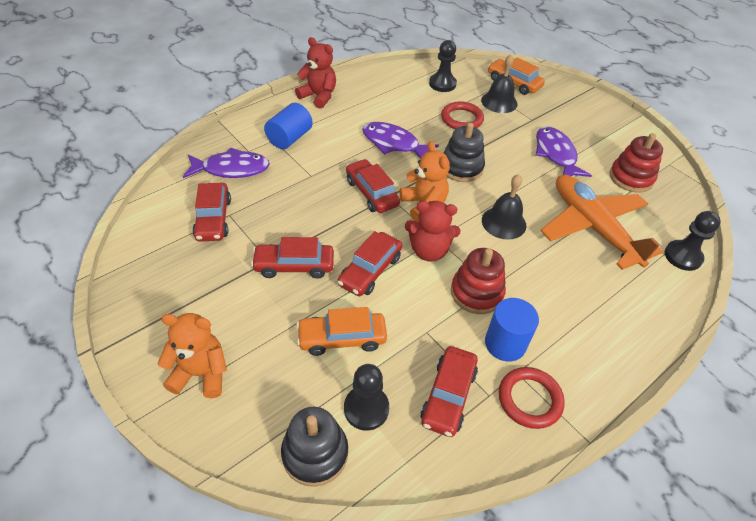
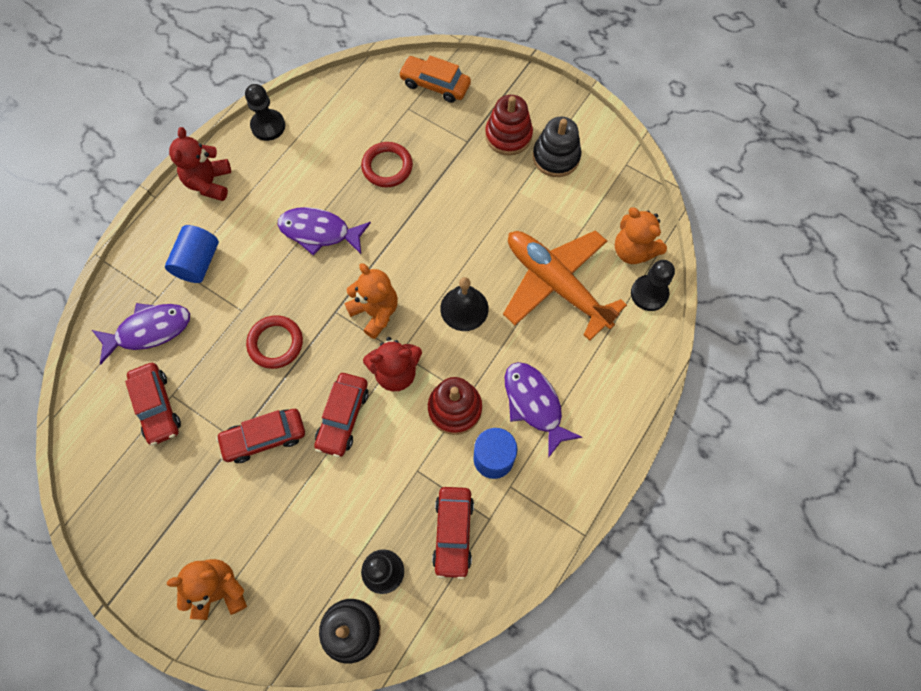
camera: 15 degrees left, 20 degrees up
red teddy bear [295,37,336,109] -> red teddy bear turned 105 degrees counterclockwise [169,127,231,201]
orange car [296,307,387,356] -> none
red car [346,159,400,213] -> none
black pawn [429,40,457,92] -> black pawn moved to [245,84,285,141]
black stacking toy [443,122,485,182] -> black stacking toy moved to [533,117,581,177]
black bell [481,55,518,113] -> none
red ring [499,367,565,429] -> red ring moved to [246,315,303,369]
purple fish [536,126,592,177] -> purple fish moved to [505,362,583,458]
red stacking toy [609,133,663,193] -> red stacking toy moved to [485,95,533,155]
none -> orange teddy bear [615,207,667,264]

